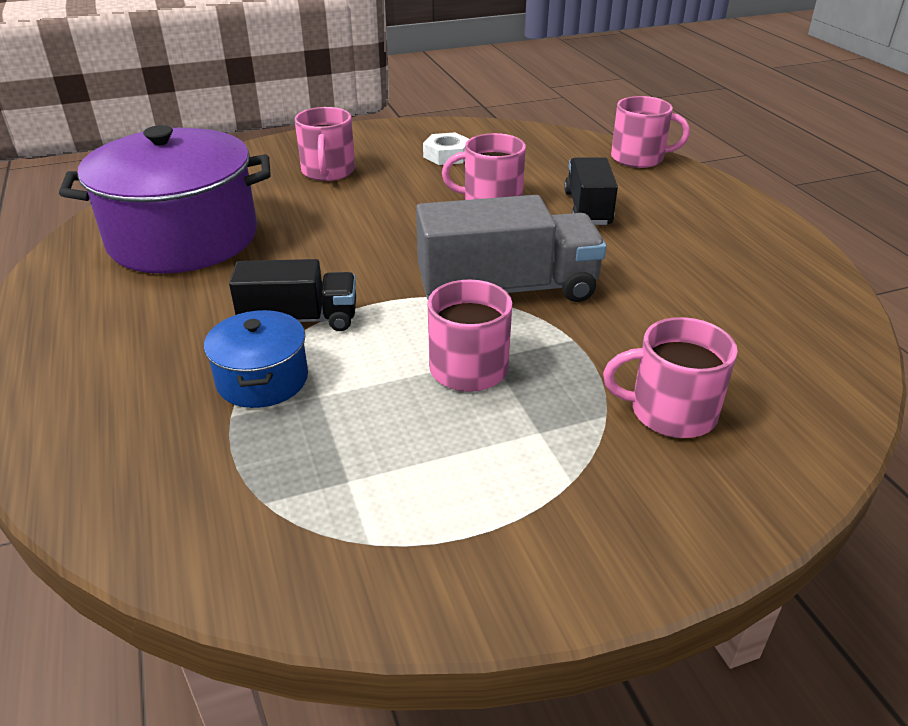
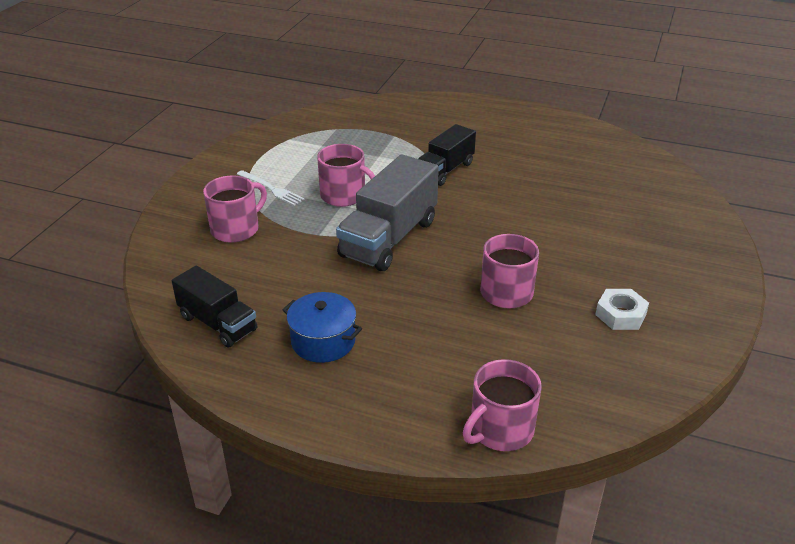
camera: 130 degrees right, 0 degrees up
purple pot [59,125,271,274] -> none
blue pot [204,310,308,408] -> blue pot moved to [283,292,362,363]
pink mug [295,107,355,181] -> none
black truck [564,158,618,225] -> black truck moved to [172,265,257,347]
none -> white fork [237,170,305,206]

